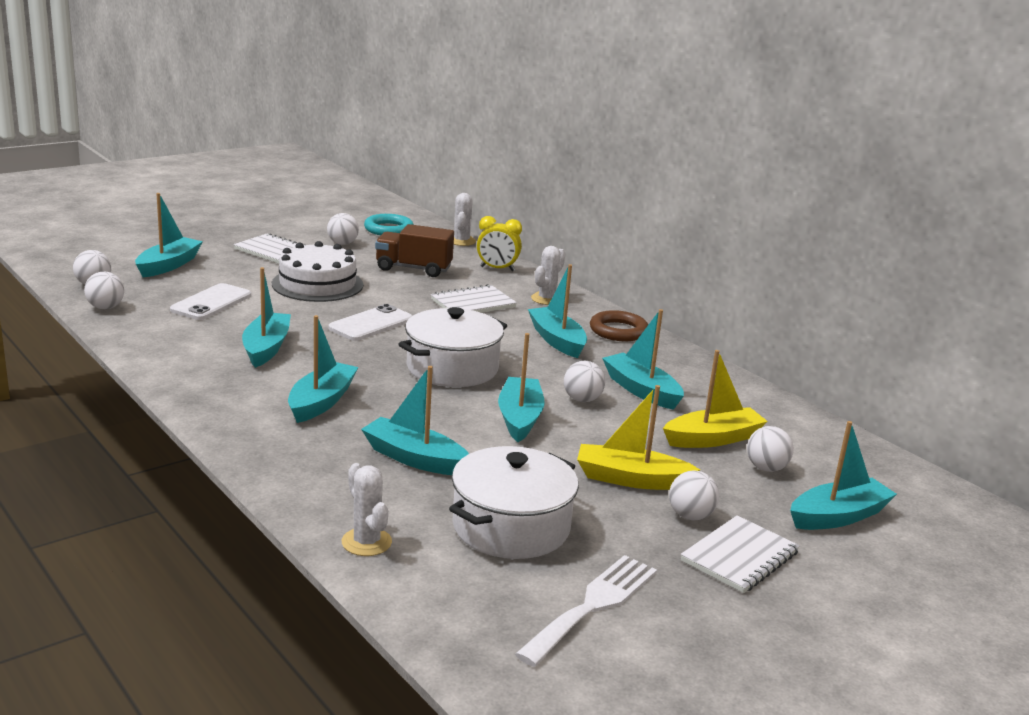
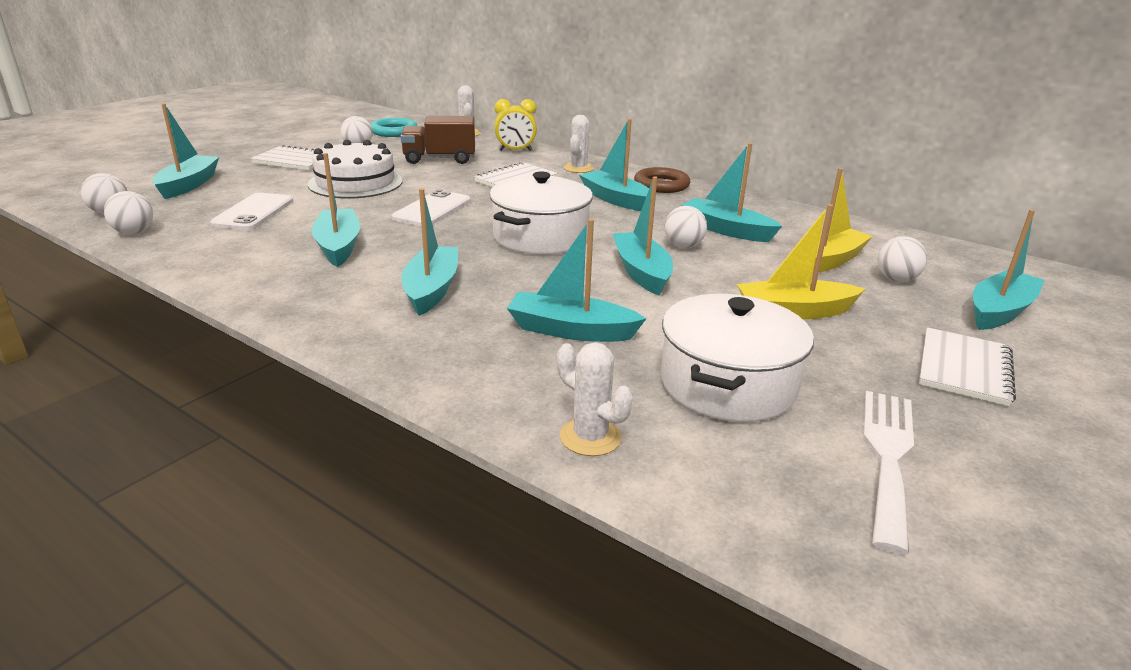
camera: 15 degrees left, 5 degrees up
white ball [669,470,719,520] -> none

